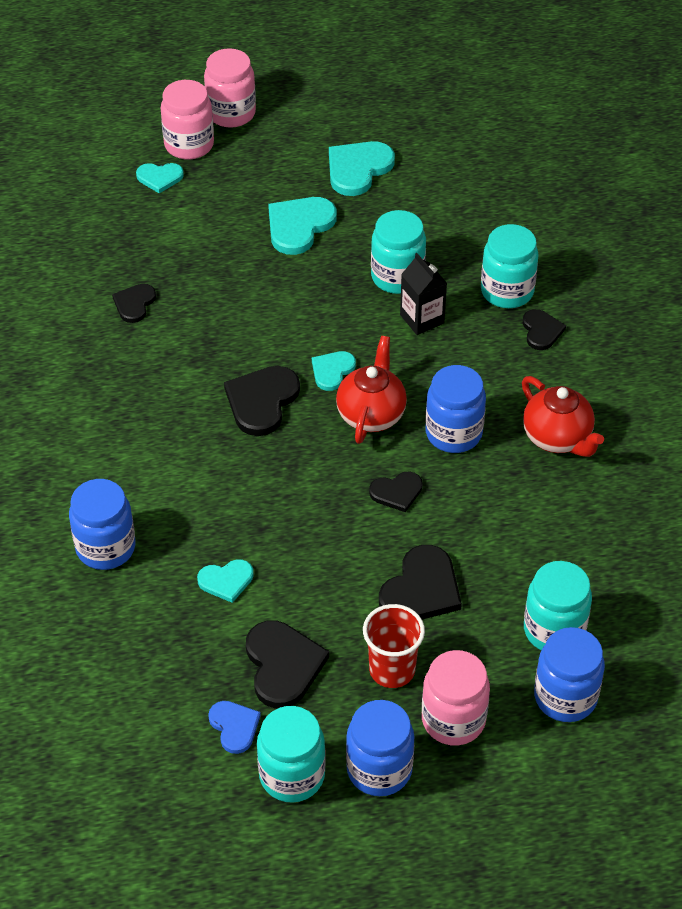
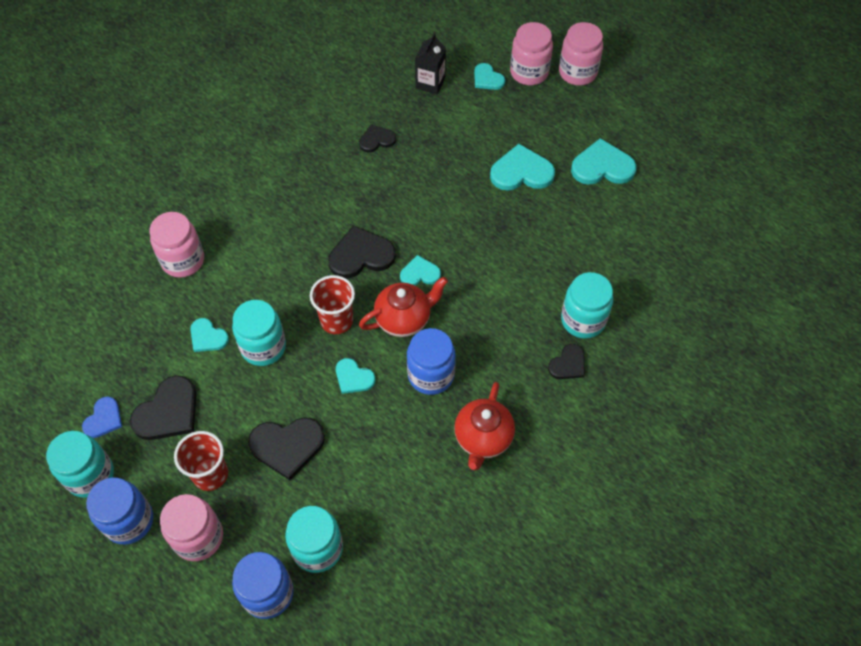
camera: 50 degrees right, 10 degrees up
blue jar [69,479,135,570] -> pink jar [149,212,204,278]
black heart [369,471,423,512] -> turquoise heart [336,358,376,394]
turquoise jar [371,210,426,294] -> turquoise jar moved to [232,300,286,366]
black carton [400,253,447,335] -> black carton moved to [415,33,446,94]
none -> red cup [310,275,355,334]

